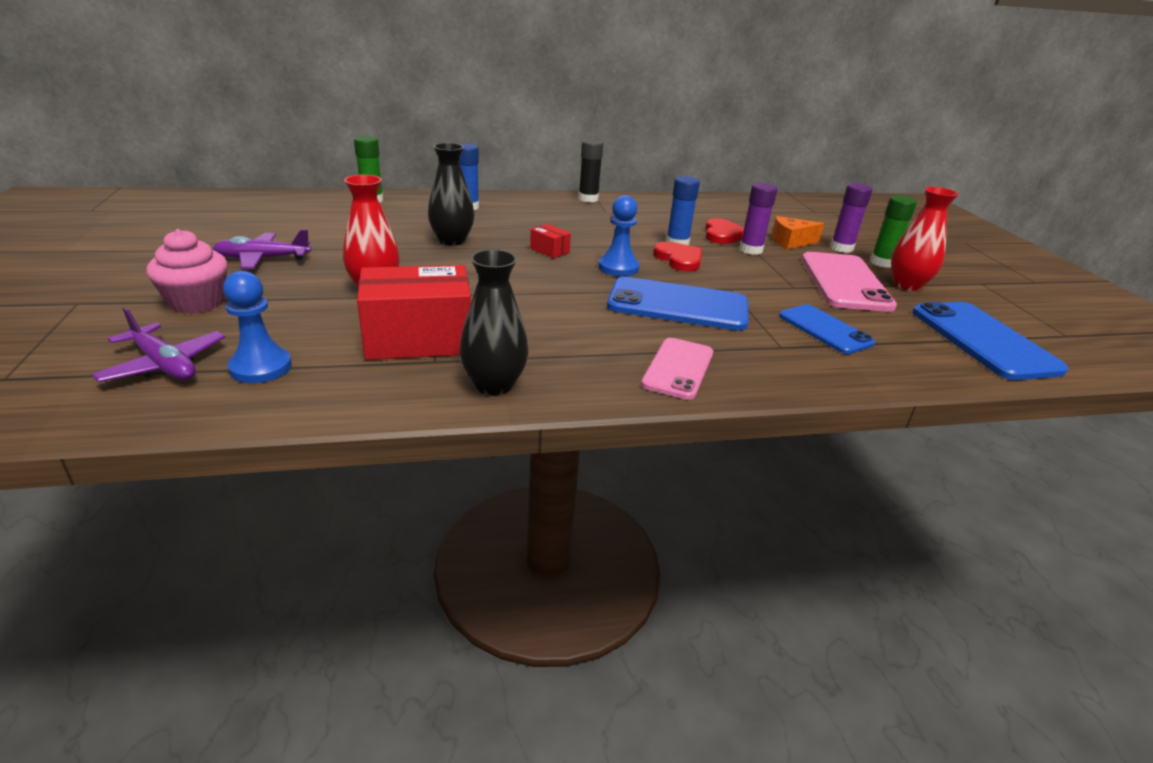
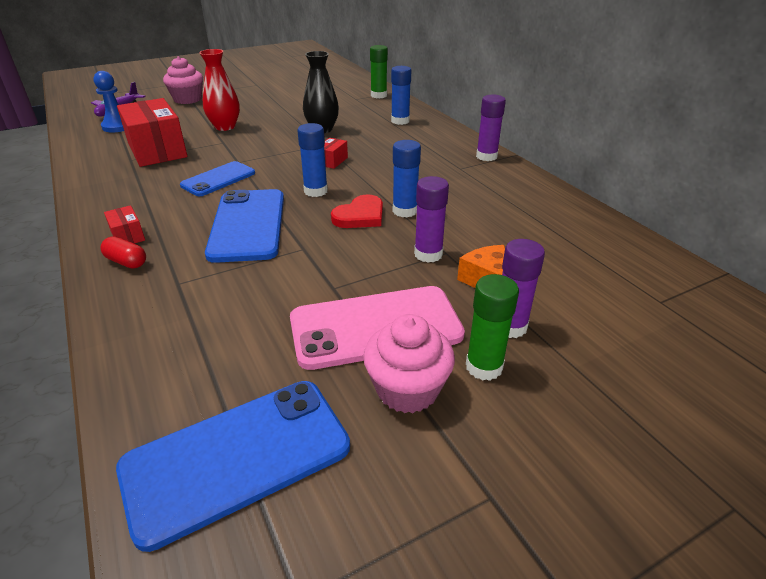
camera: 75 degrees right, 5 degrees up
purple plane [213,229,311,269] -> none
black vase [459,249,528,396] -> none
black glue stick [578,139,603,202] -> purple glue stick [476,95,506,161]
blue pawn [598,195,639,276] -> blue glue stick [297,123,328,197]
pink phone [641,338,713,400] -> red box [104,205,145,244]
red heart [705,218,744,244] -> none
blue phone [779,304,875,354] -> blue phone moved to [180,161,255,196]
red vase [891,187,959,291] -> pink cupcake [363,314,455,413]
none -> red capsule [100,236,146,269]

